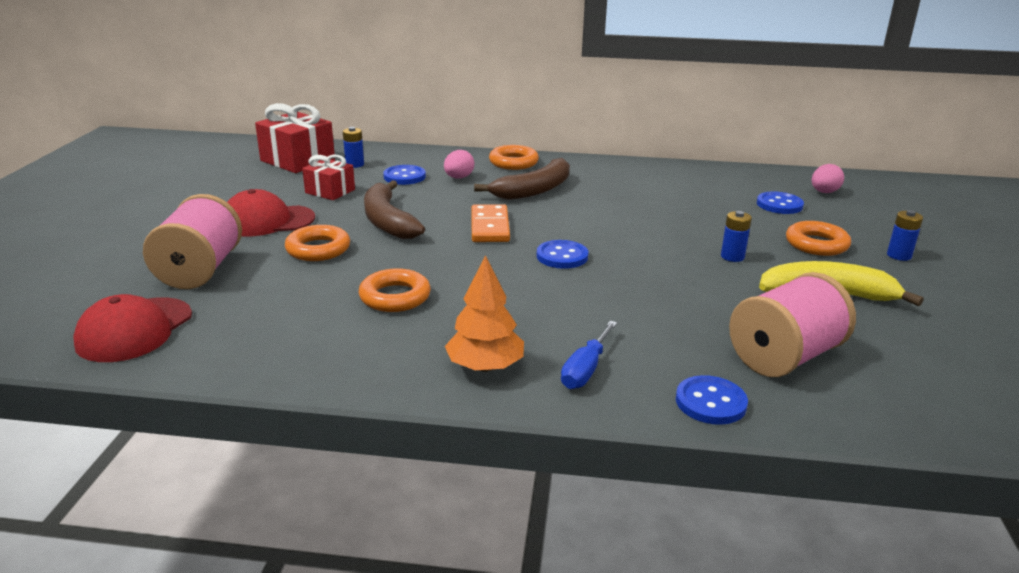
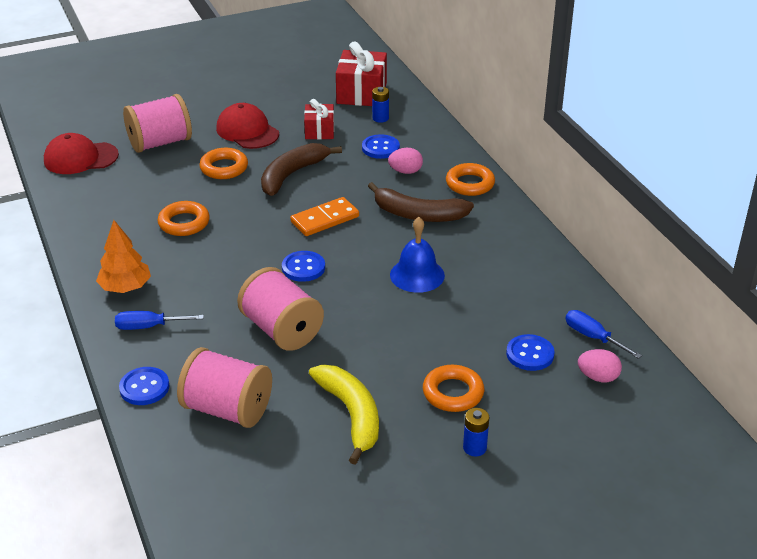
camera: 60 degrees right, 10 degrees up
blue battery [721,211,752,262] -> none
none -> pink spool [237,267,324,351]
none -> blue bell [390,217,445,293]
none -> blue screwdriver [566,310,642,359]

